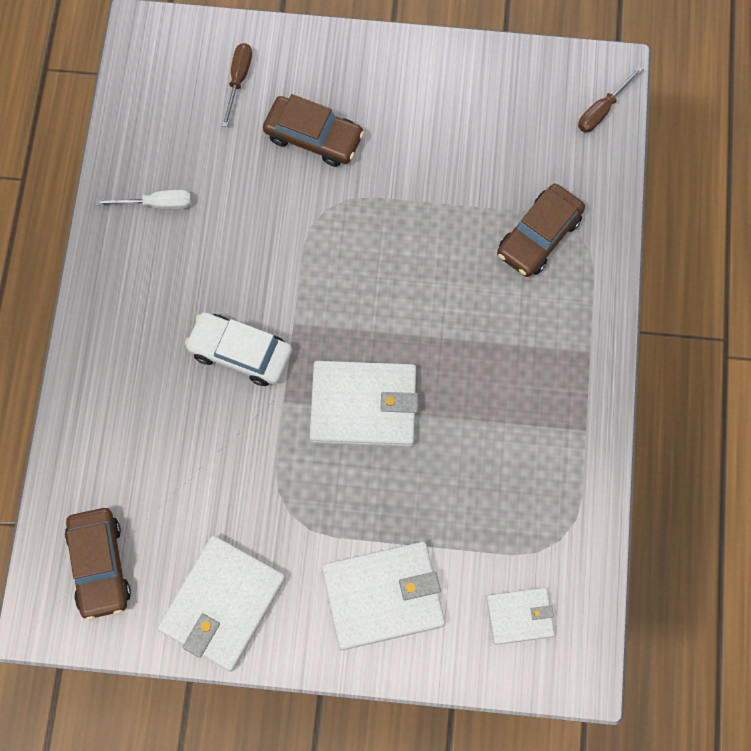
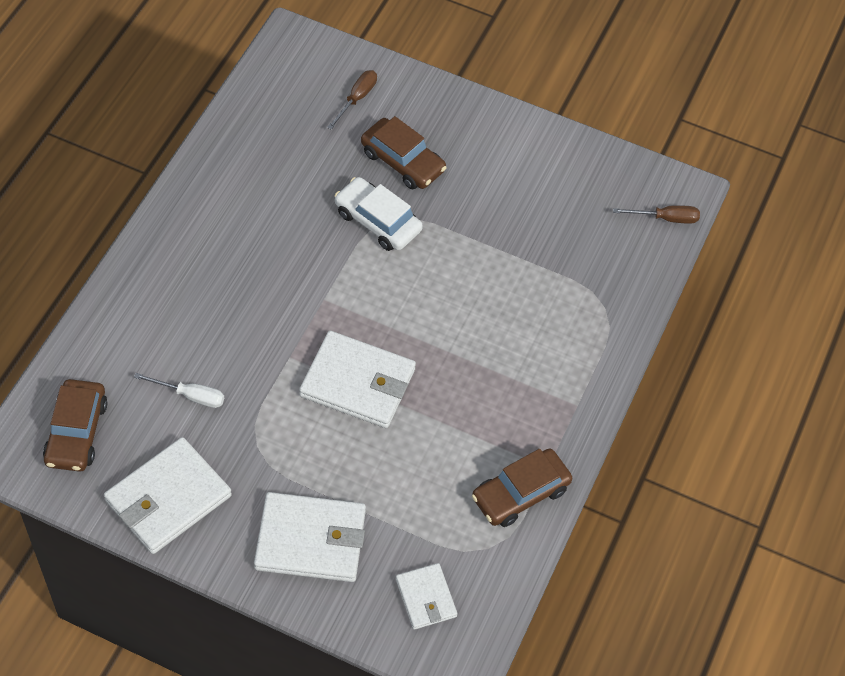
camera: 15 degrees right, 15 degrees down
white screwdriver [96,190,192,210] -> white screwdriver moved to [134,373,224,408]
white car [185,312,292,386] -> white car moved to [335,177,423,251]
white wallet [486,587,555,645] -> white wallet turned 60 degrees clockwise [396,563,457,630]
brown car [497,184,585,277] -> brown car moved to [472,448,572,527]
brown screwdriver [578,66,643,133] -> brown screwdriver turned 150 degrees counterclockwise [613,205,700,224]

